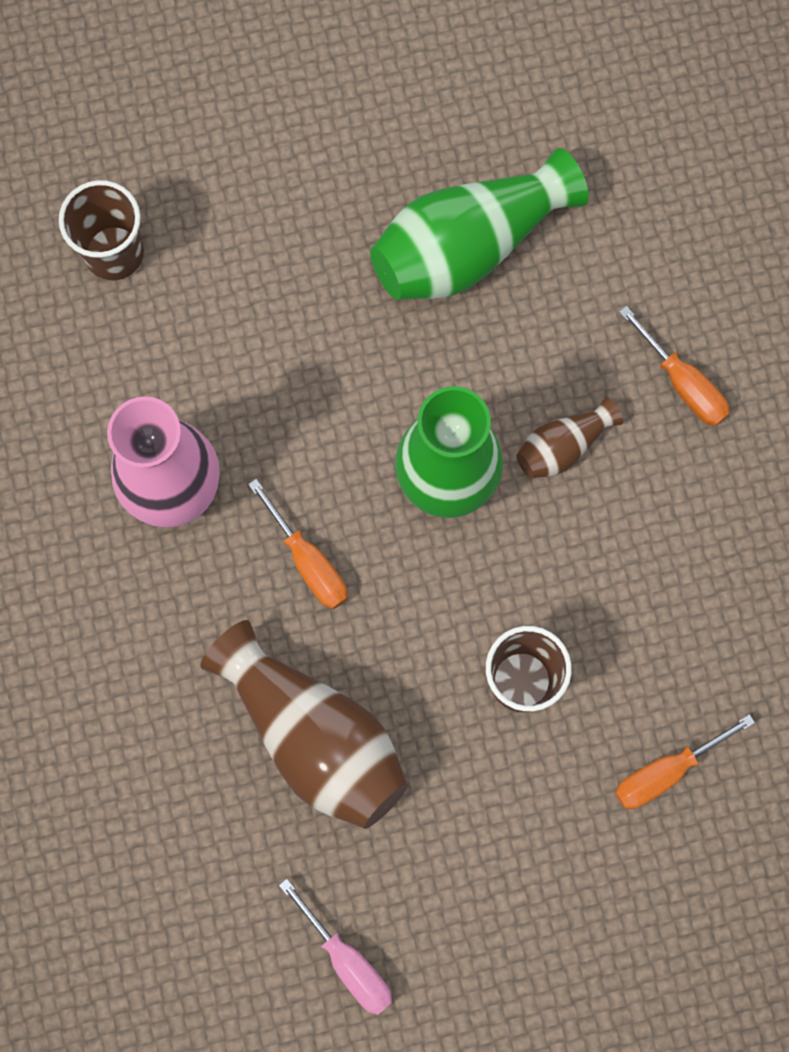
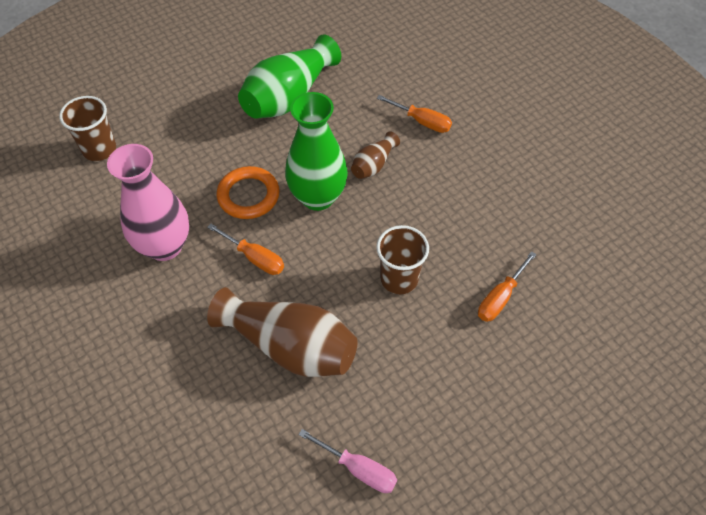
camera: 20 degrees left, 20 degrees down
none -> orange ring [217,166,280,219]

